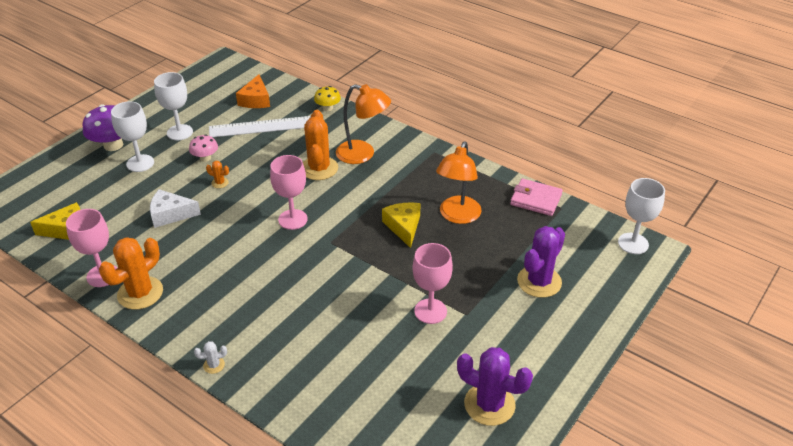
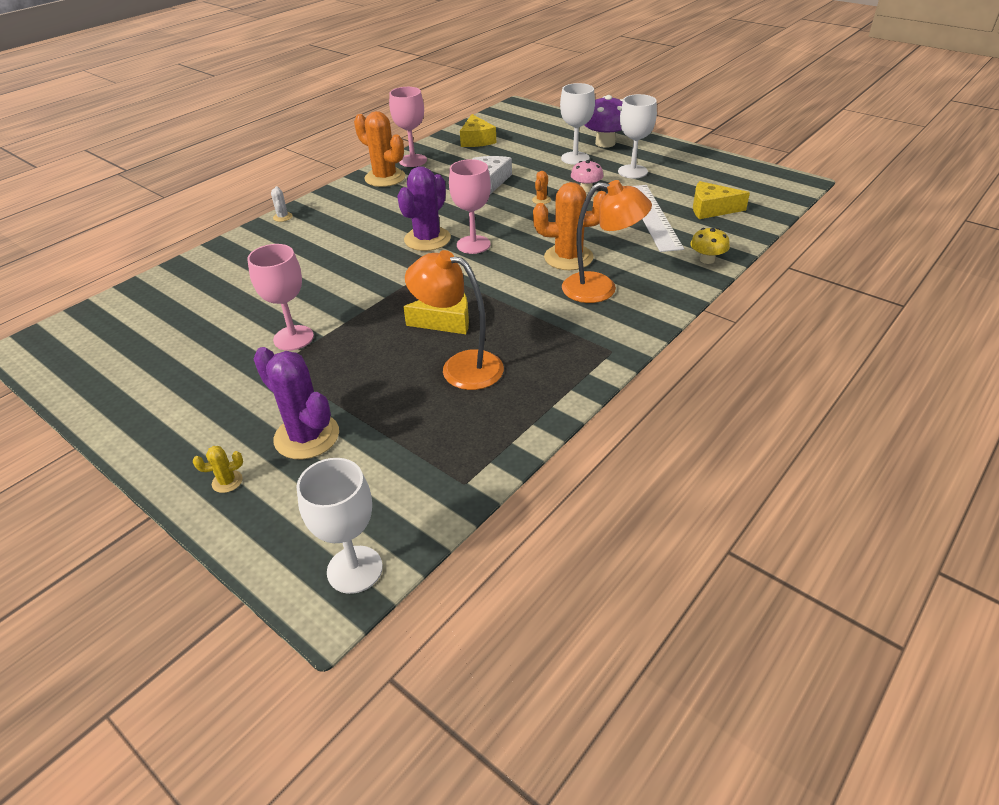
camera: 95 degrees right, 0 degrees up
orange cheese [236,74,270,108] -> yellow cheese [693,181,750,219]
orange lamp [336,84,391,164] -> orange lamp turned 105 degrees counterclockwise [562,180,652,303]
purple cactus [457,347,533,426] -> purple cactus moved to [397,166,451,251]
pink wallet [510,179,563,216] -> none
none -> yellow cactus [193,446,243,493]

